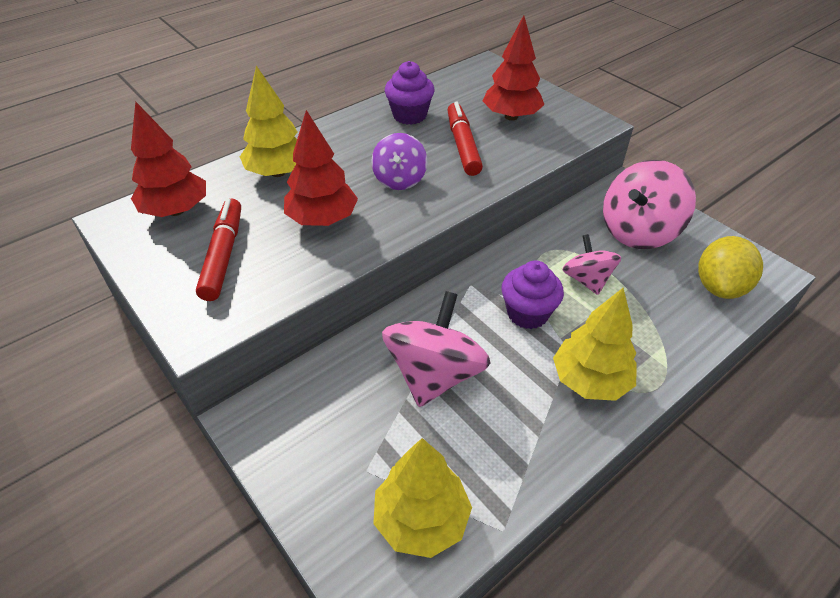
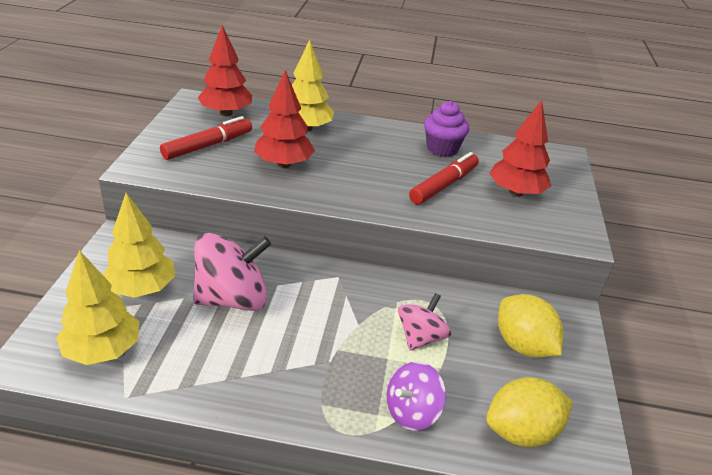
camera: 45 degrees right, 10 degrees down
purple spinning top [371,133,427,190] -> purple spinning top moved to [387,362,446,431]
purple cupcake [501,260,564,329] -> none
yellow tree [553,288,637,401] -> yellow tree moved to [103,193,175,298]
pink spinning top [603,160,696,249] -> yellow lemon [498,294,563,358]

